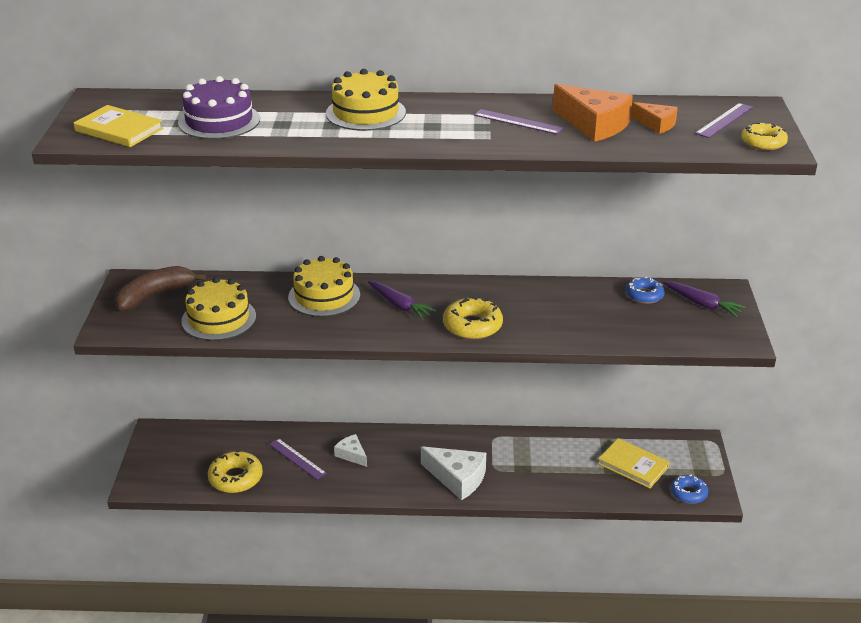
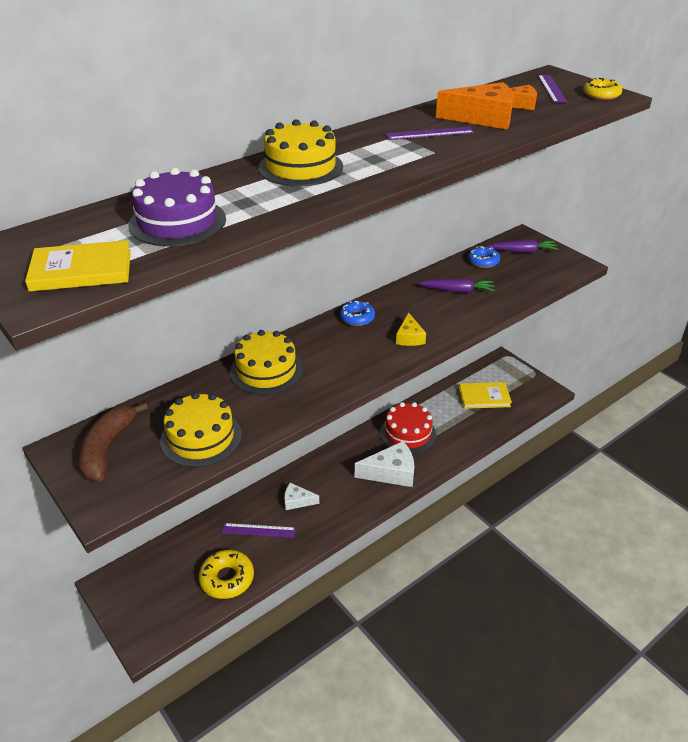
camera: 40 degrees left, 5 degrees up
purple carrot [368,281,437,320] -> purple carrot moved to [418,279,495,293]
yellow donut [443,296,503,340] -> yellow cheese [396,312,426,346]
blue donut [671,475,708,504] -> blue donut moved to [340,301,375,326]
none -> red cake [380,402,436,454]

